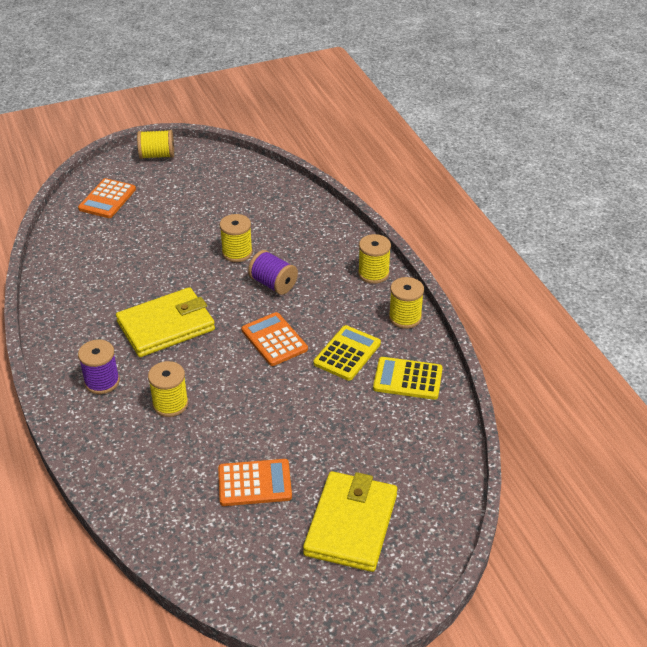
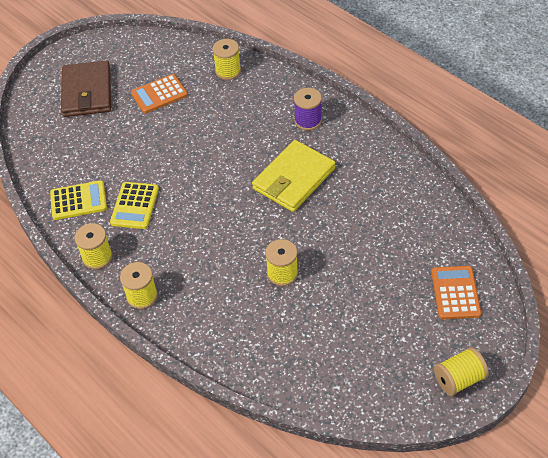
camera: 160 degrees right, 10 degrees up
yellow spool [148,361,188,417] -> yellow spool moved to [213,39,241,80]
orange calculator [241,312,308,366] -> none
purple spool [248,250,298,295] -> none
yellow wallet [303,471,397,572] -> brown wallet [61,60,111,117]

